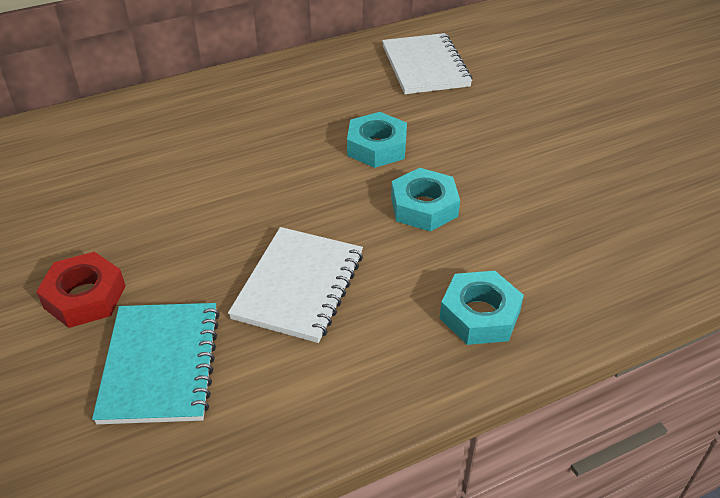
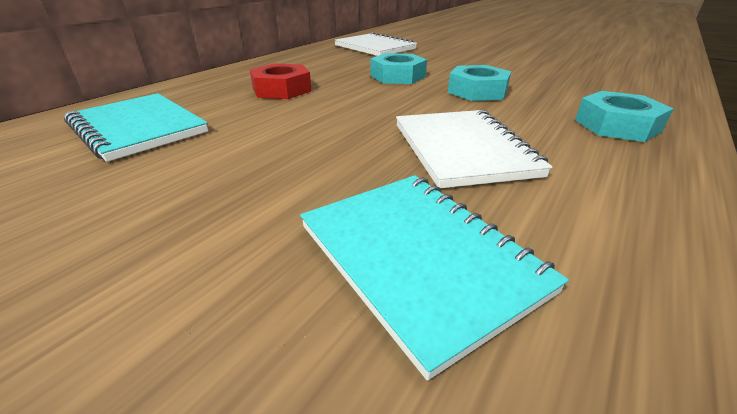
camera: 30 degrees left, 10 degrees down
red nut [36,252,125,328] -> red nut moved to [250,63,311,99]
none -> turquoise notebook [64,93,208,162]

